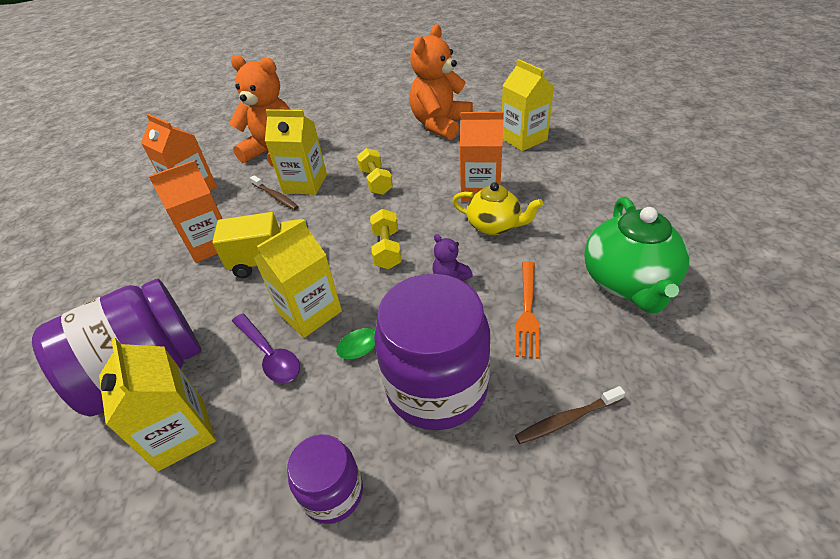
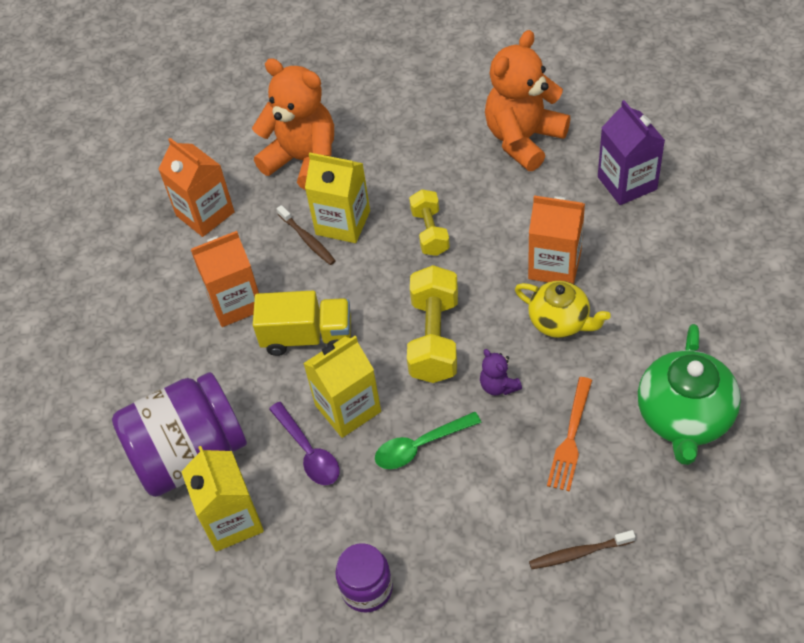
camera: 10 degrees right, 10 degrees up
yellow dumbbell [370,209,402,269] -> yellow dumbbell [407,265,458,383], size x1.58
purple jar [374,274,490,430] -> none
yellow carton [502,59,554,151] -> purple carton [598,100,665,205]

